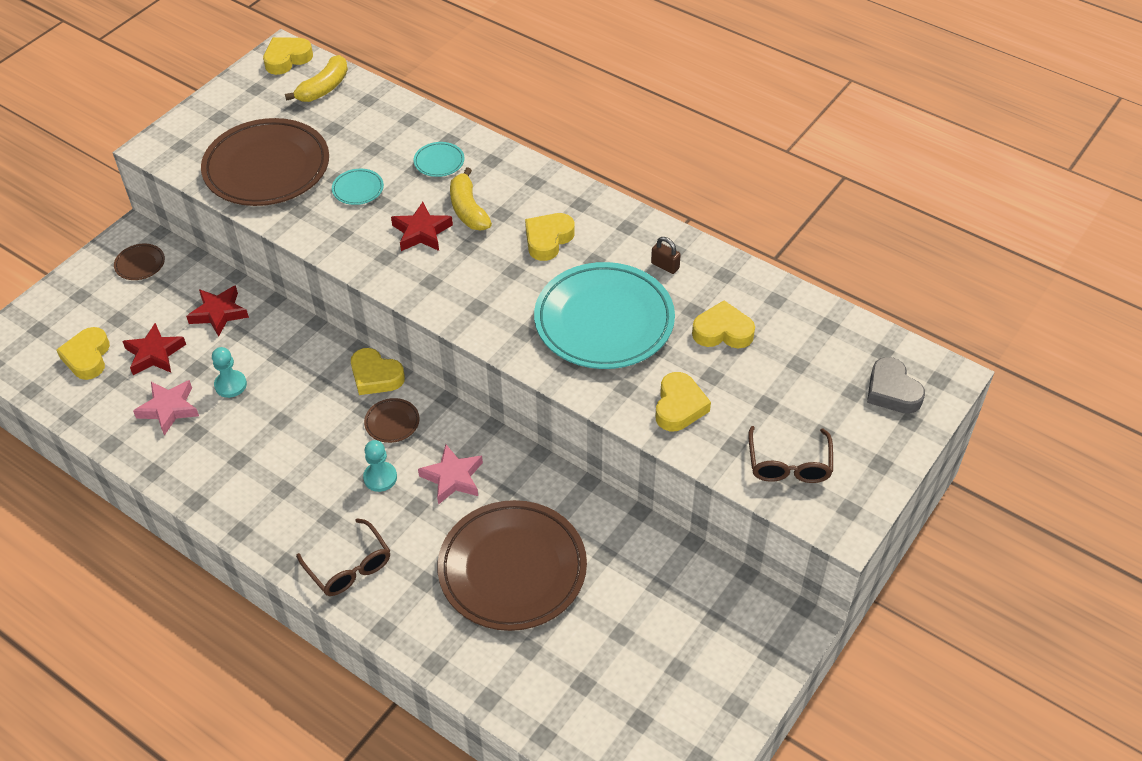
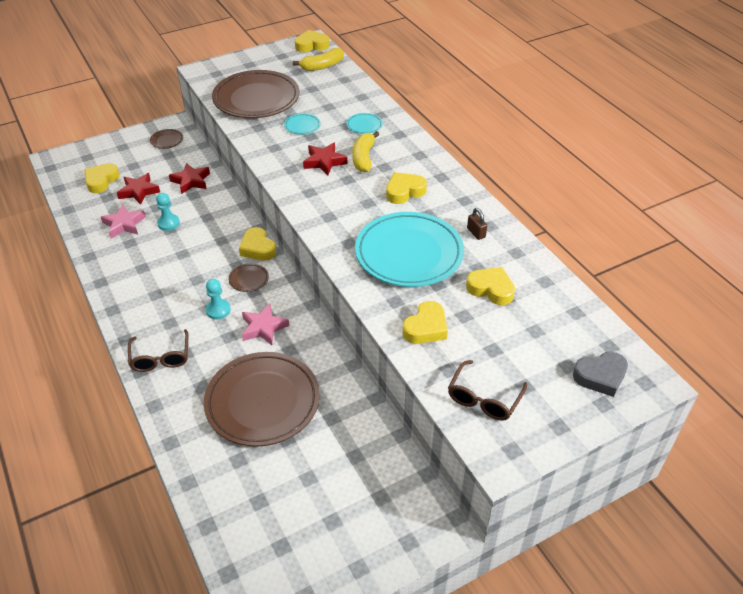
camera: 25 degrees right, 5 degrees down
grey heart [867,357,925,414] -> grey heart turned 105 degrees counterclockwise [573,352,628,397]

